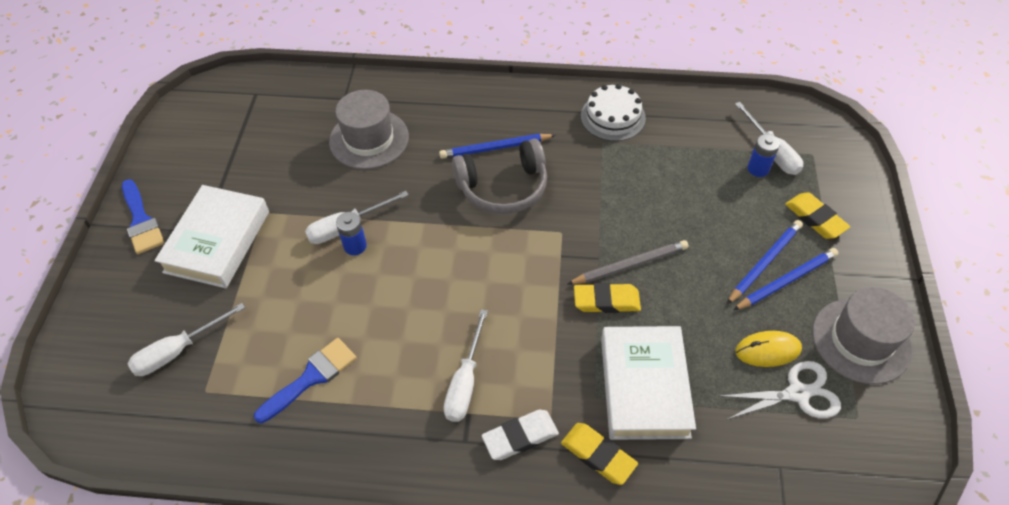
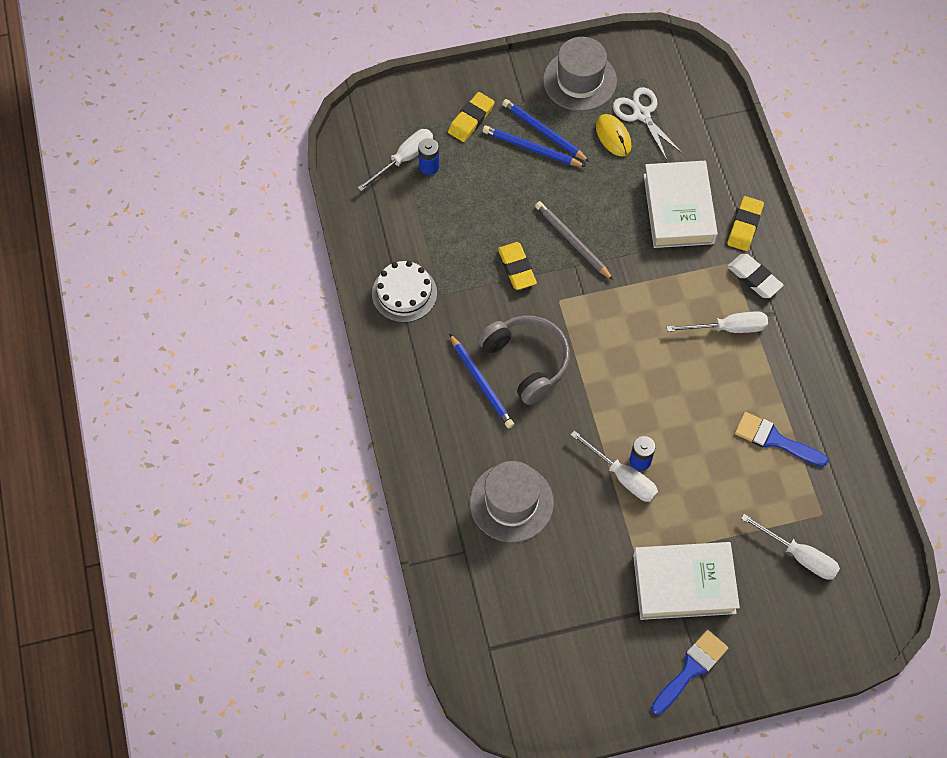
camera: 110 degrees left, 10 degrees up
yellow eraser [574,283,641,313] -> yellow eraser moved to [498,242,537,290]
white book [601,326,696,440] -> white book turned 75 degrees counterclockwise [644,161,718,248]

